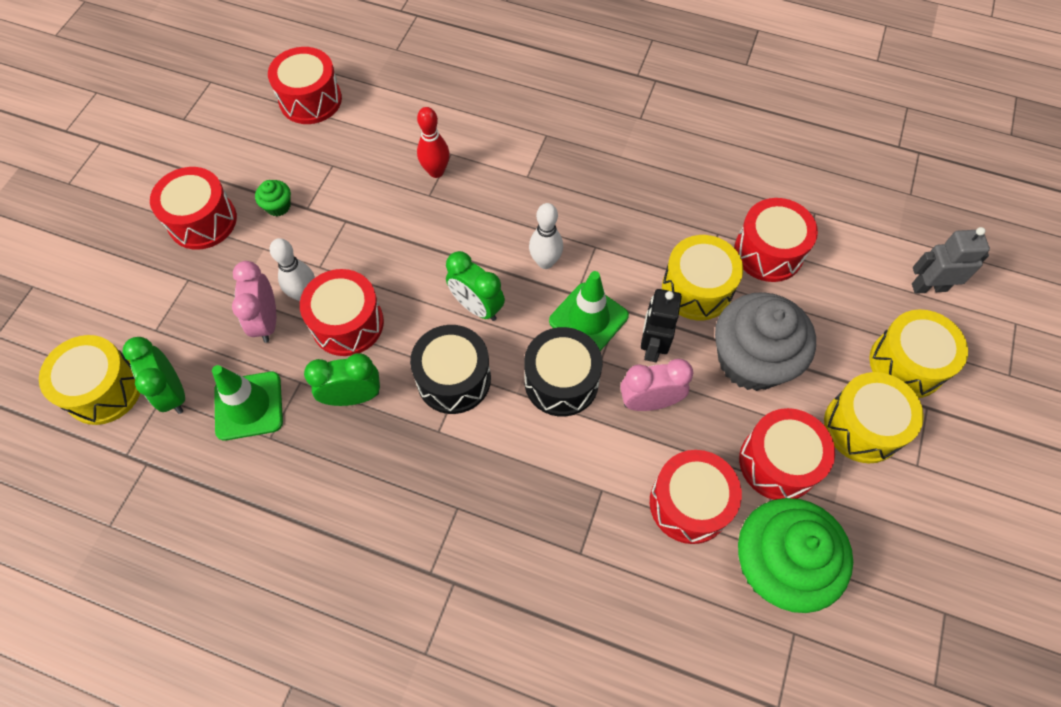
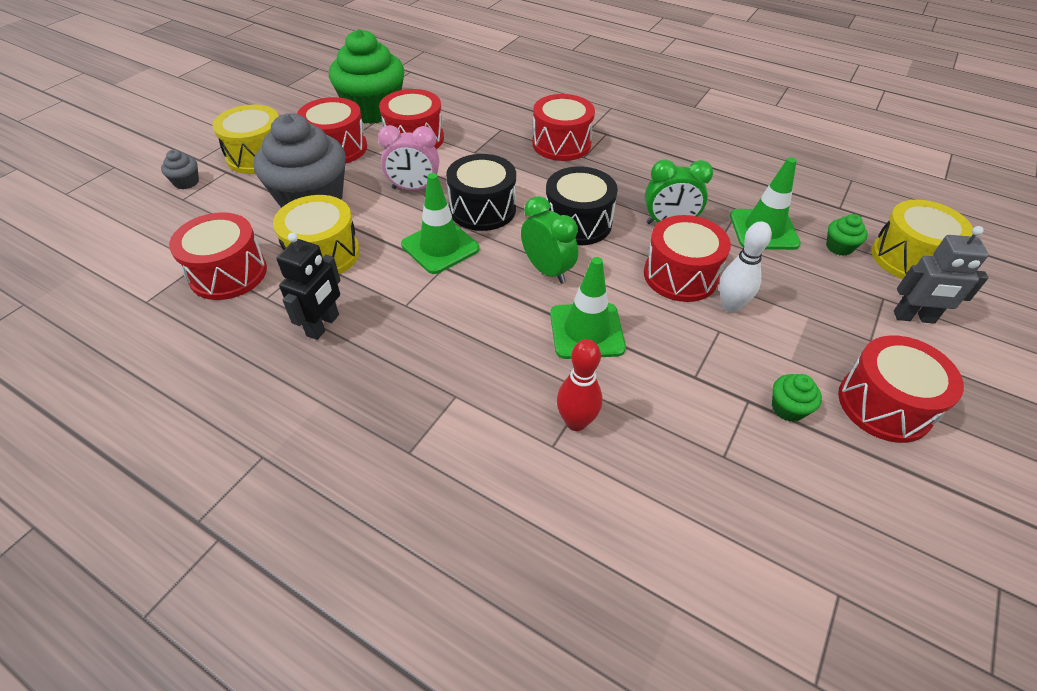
camera: 170 degrees left, 15 degrees down
green clock [122,337,185,414] -> green cupcake [826,214,868,256]
pink clock [232,261,276,343] -> none
red drum [268,47,342,124] -> red drum moved to [532,94,595,161]
white bowling pin [529,203,563,269] -> none
black robot [641,289,682,362] -> black robot moved to [277,233,341,340]
yellow drum [869,309,968,398] -> grey cupcake [161,150,199,189]
grey robot [912,227,990,294] -> grey robot moved to [894,226,989,324]
none -> green traffic cone [550,257,626,359]

